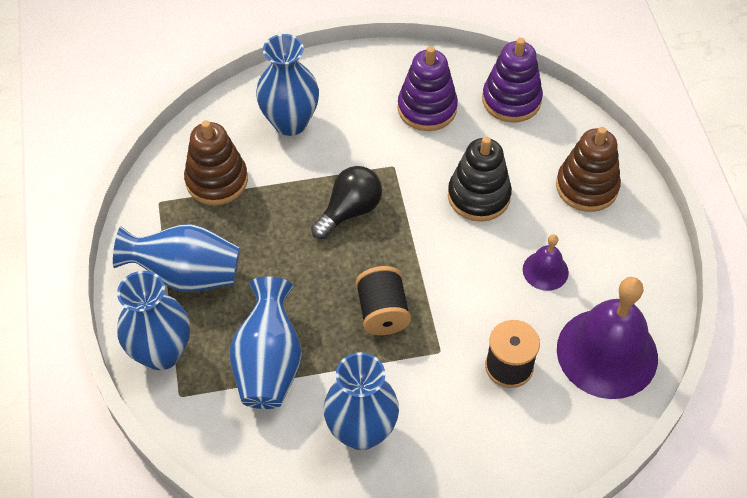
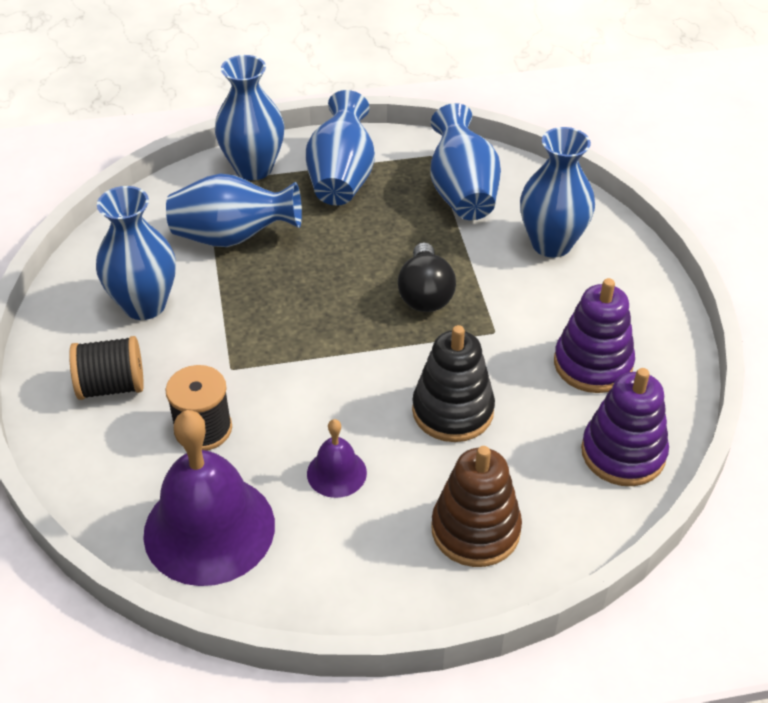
camera: 90 degrees right, 10 degrees down
brown stacking toy [184,120,248,205] -> blue vase [430,103,501,220]
black light bulb [311,166,382,239] -> black light bulb turned 45 degrees clockwise [398,242,456,312]
black spool [356,266,411,335] -> black spool moved to [69,336,144,400]

